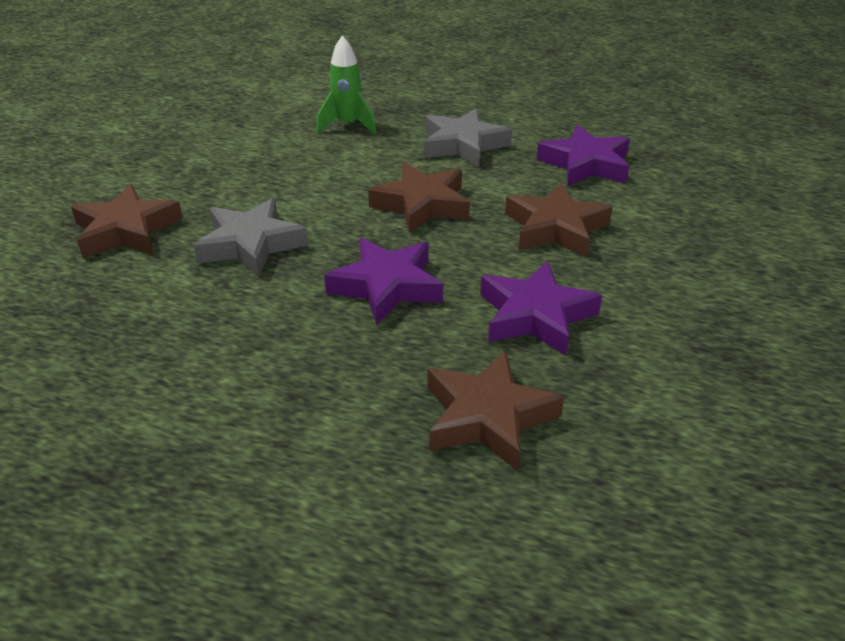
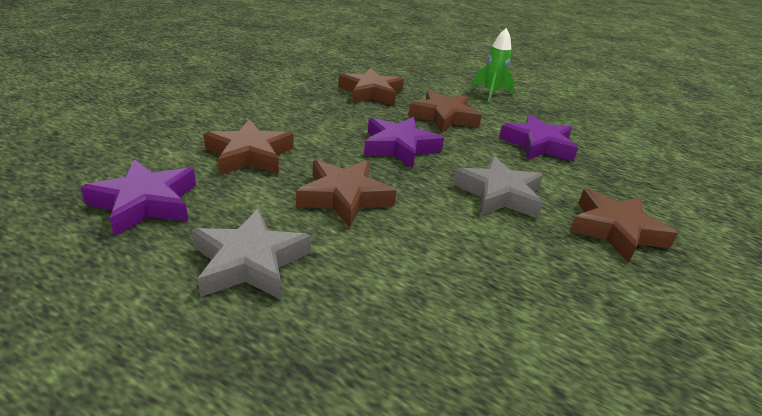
camera: 170 degrees left, 5 degrees down
green rocket [316,35,376,134] -> green rocket moved to [472,28,515,102]
purple star [480,261,602,355] -> purple star moved to [499,114,578,161]
none -> brown star [408,90,482,133]

